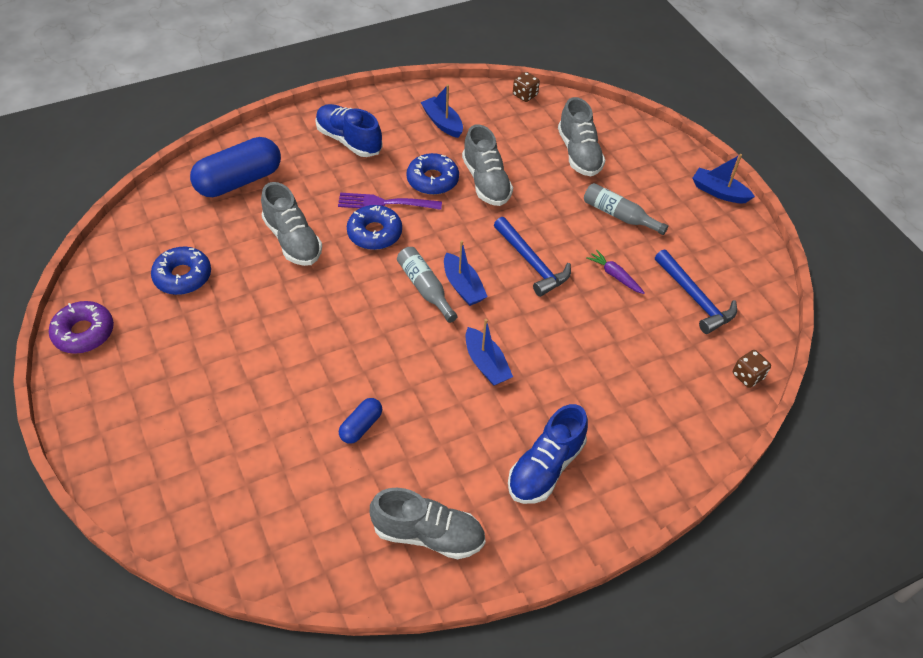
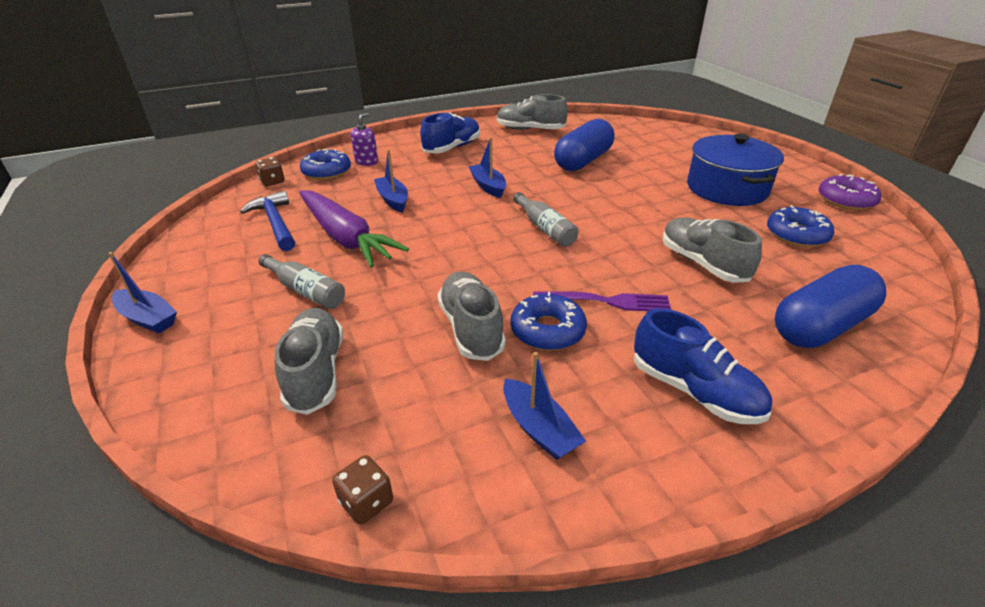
camera: 175 degrees left, 15 degrees down
blue capsule [339,398,382,444] -> blue capsule [554,119,614,171], size x2.05
blue donut [347,205,402,250] -> blue donut moved to [300,149,351,180]
blue boat [444,241,488,306] -> blue boat moved to [374,149,408,212]
blue hammer [494,217,571,297] -> none
purple carrot [586,250,645,294] -> purple carrot [299,191,409,268], size x2.39
none -> purple soap dispenser [351,113,378,166]
none -> blue pot [687,134,784,206]

